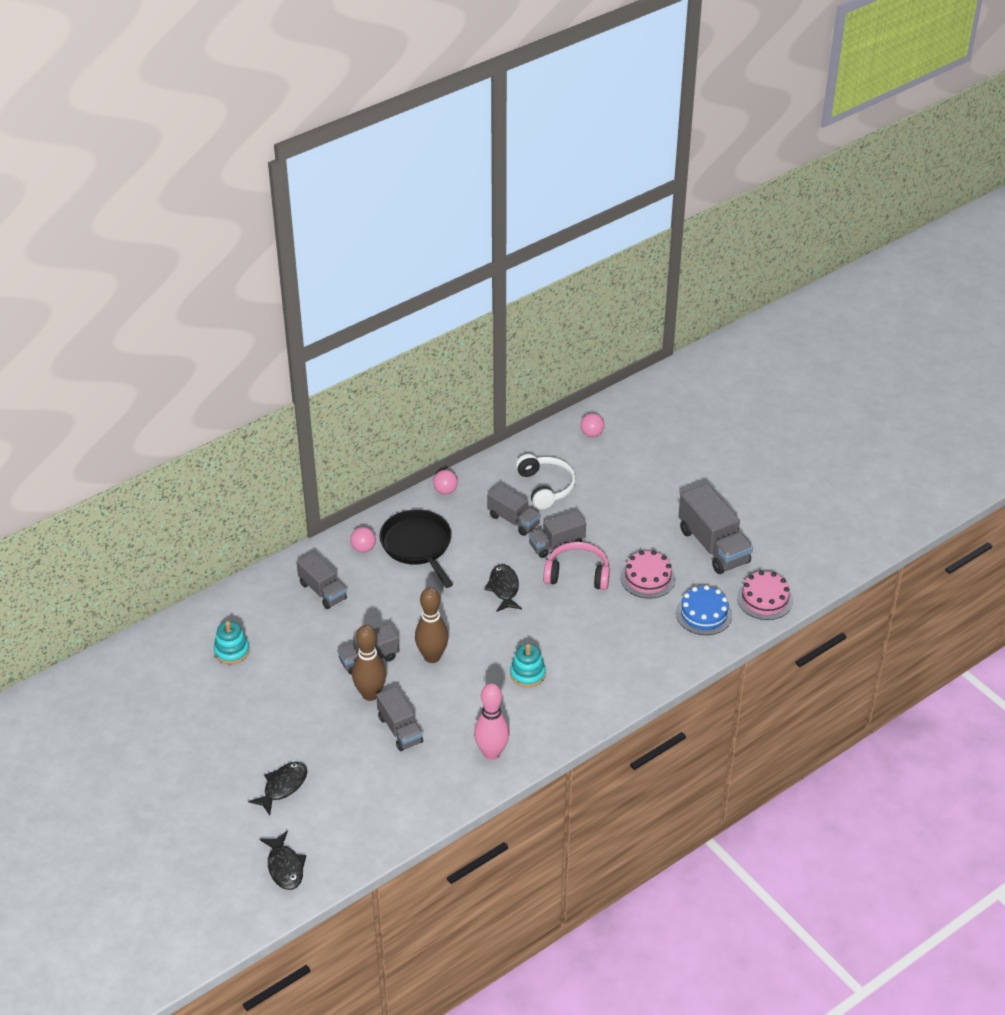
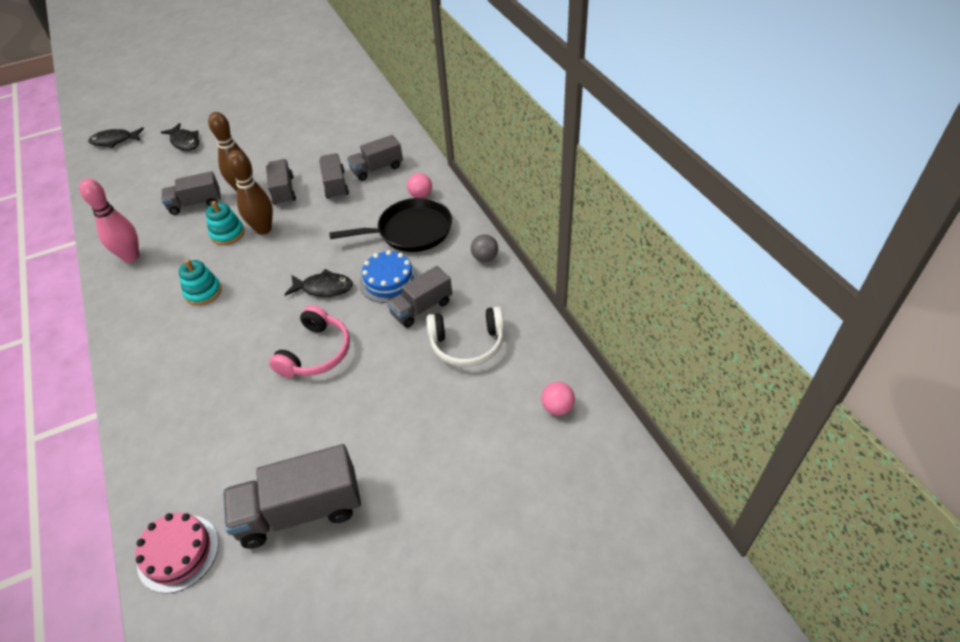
camera: 105 degrees right, 5 degrees up
turquoise stacking toy [214,621,250,664] -> turquoise stacking toy moved to [206,201,244,245]
pink ball [433,470,458,495] -> grey ball [471,234,498,262]
grey truck [528,510,586,558] -> grey truck moved to [319,153,349,200]
pink cake [620,550,676,599] -> none
blue cake [676,585,732,635] -> blue cake moved to [359,250,419,303]

